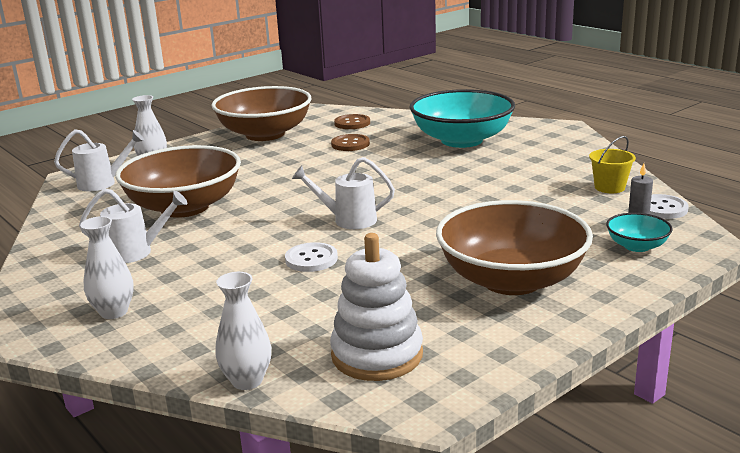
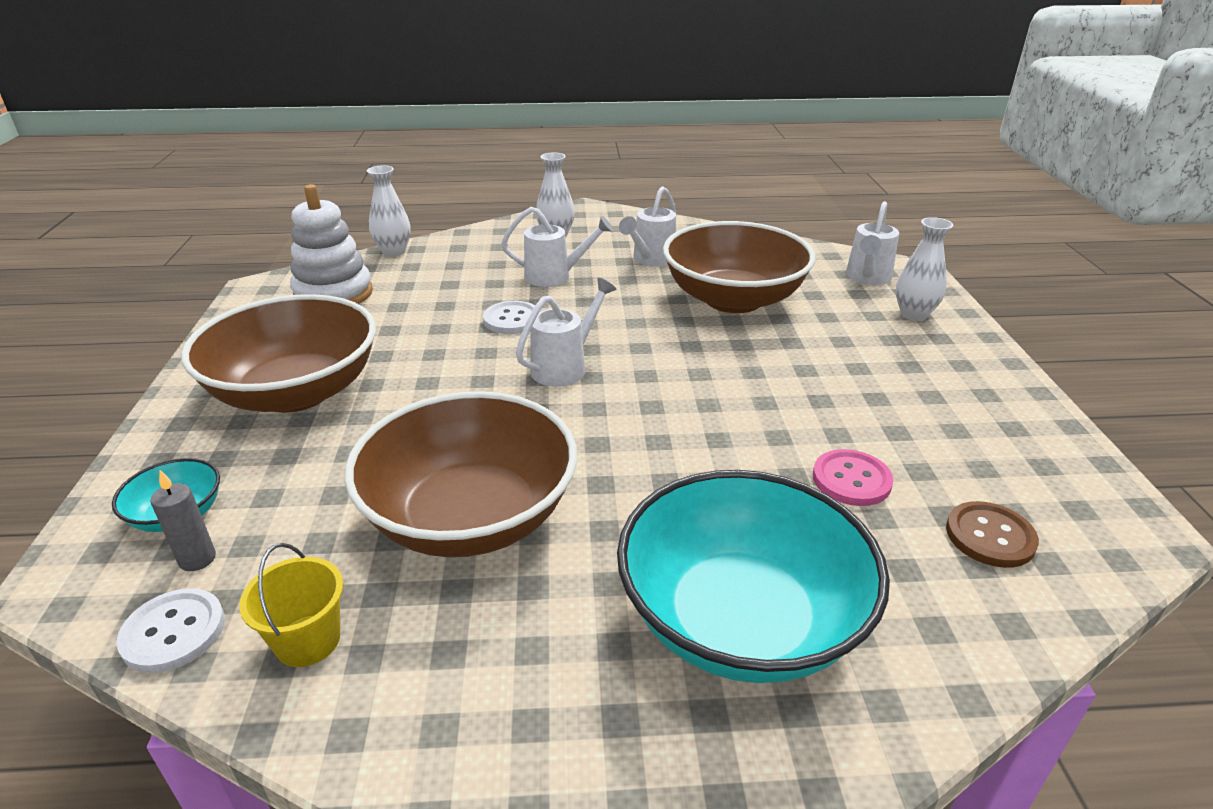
camera: 125 degrees right, 10 degrees up
brown bowl [211,86,312,141] -> brown bowl moved to [344,391,577,557]
brown button [331,134,370,151] -> pink button [813,449,893,506]
none -> white watering can [501,207,613,287]

